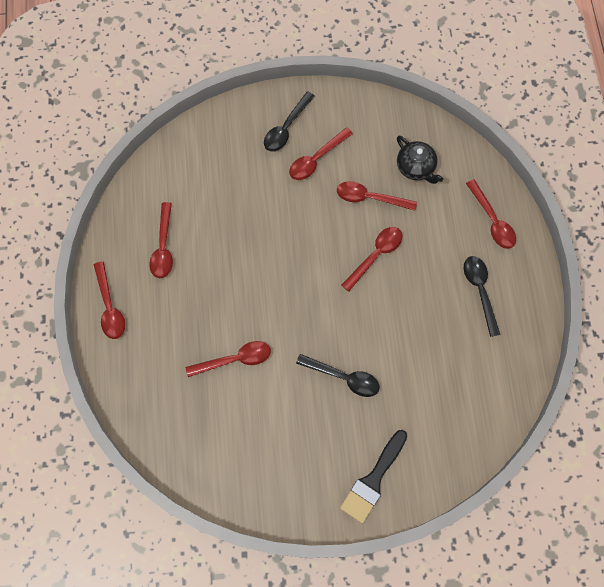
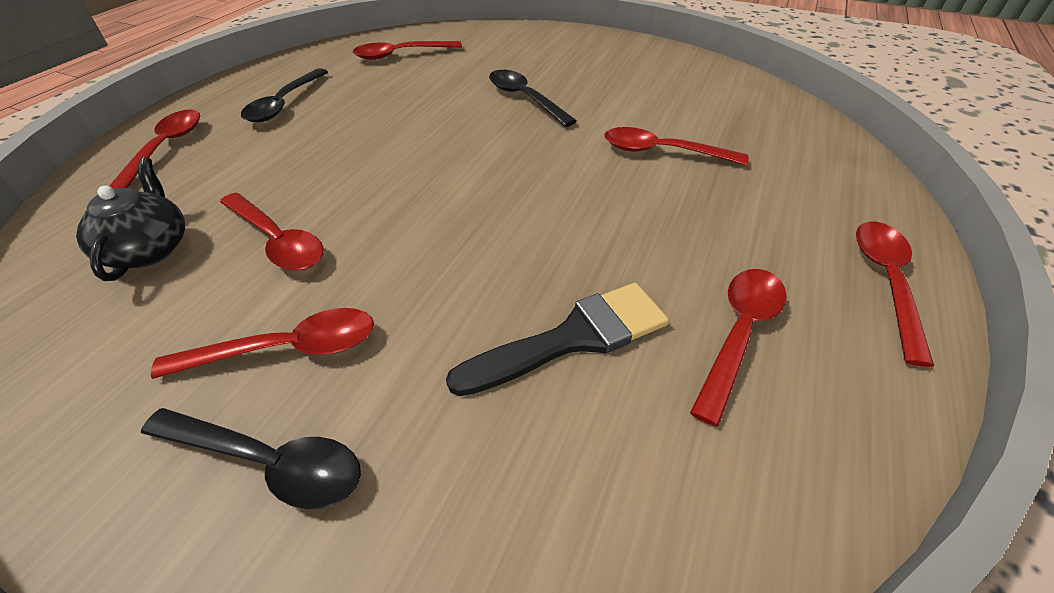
camera: 150 degrees left, 25 degrees down
black spoon [264,91,315,152] -> black spoon turned 45 degrees clockwise [141,408,361,509]
black brush [340,430,407,523] -> black brush moved to [446,283,669,396]
red spoon [341,227,402,292] -> red spoon moved to [353,41,462,60]

